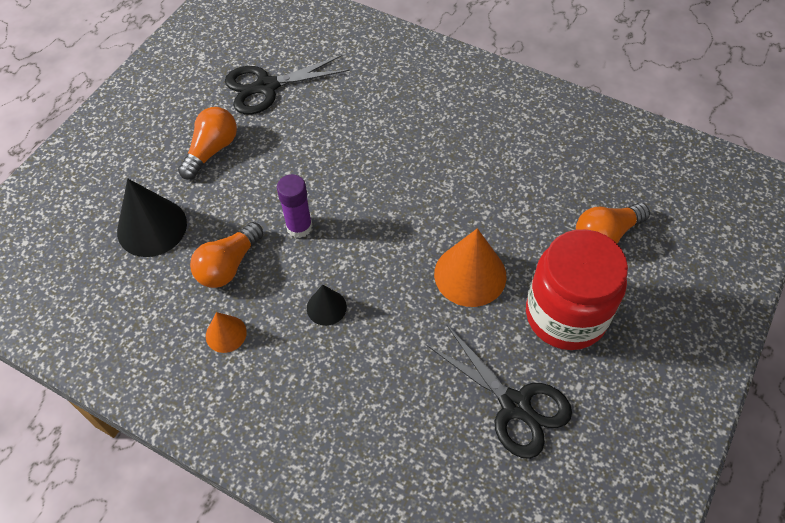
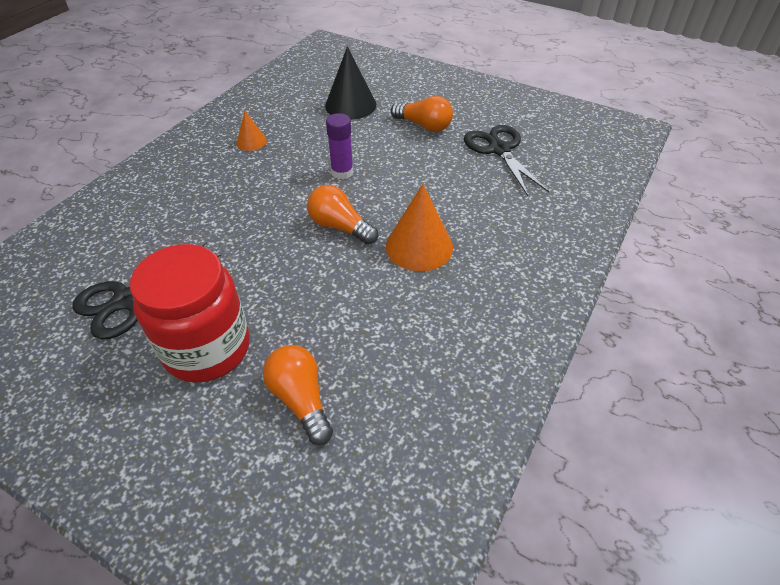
camera: 90 degrees right, 10 degrees down
orange light bulb [190,222,263,288] -> orange light bulb moved to [307,185,378,245]
black cone [307,285,347,326] -> none
orange cone [434,228,507,307] -> orange cone moved to [386,184,453,271]

